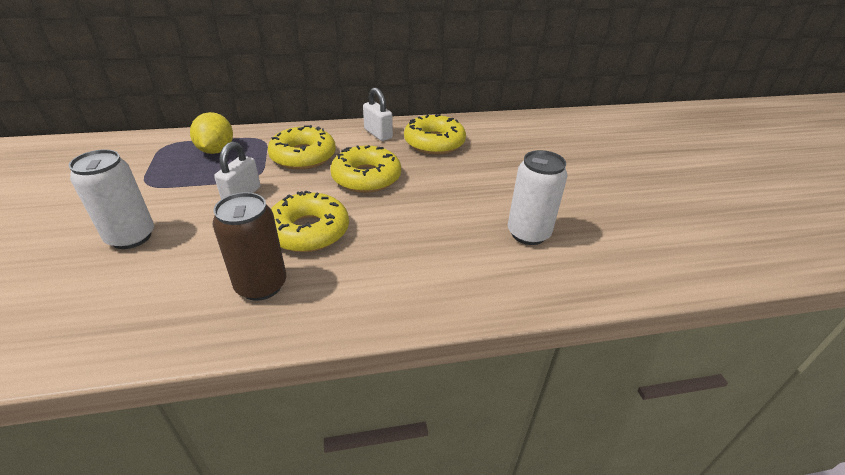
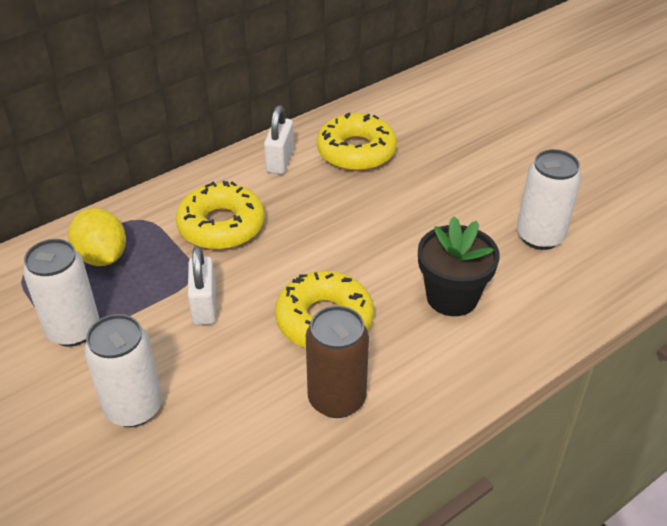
camera: 25 degrees left, 5 degrees up
yellow donut [331,145,401,193] -> none
white padlock [363,87,393,141] -> white padlock turned 75 degrees clockwise [264,105,294,174]
none -> white can [23,239,99,347]
none -> black flower pot [418,216,500,316]

